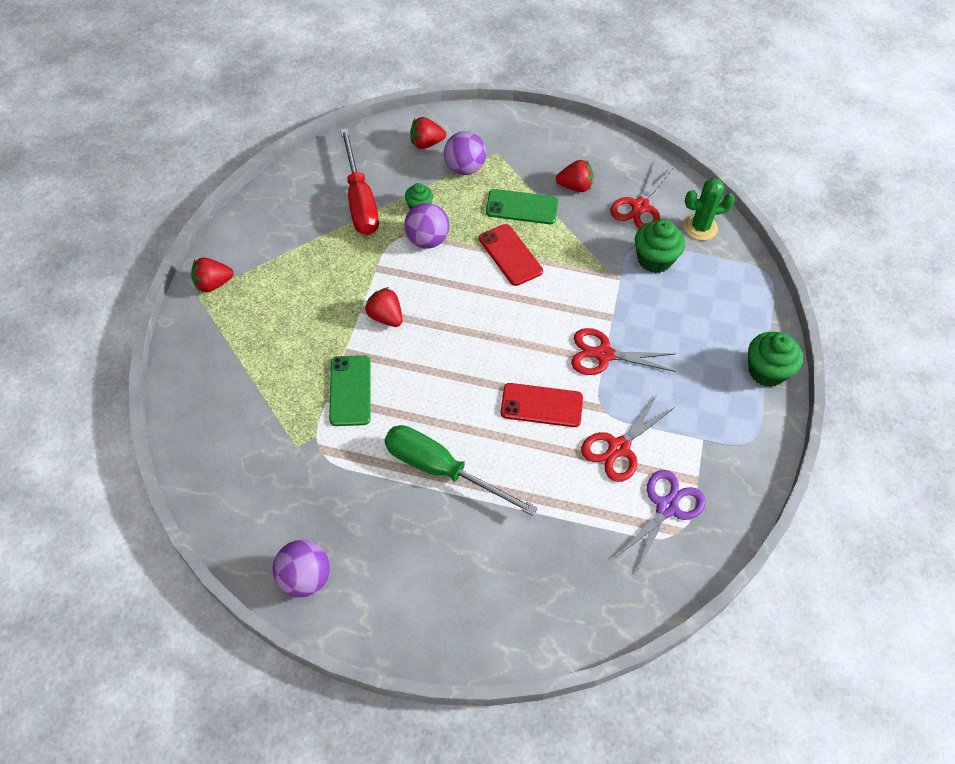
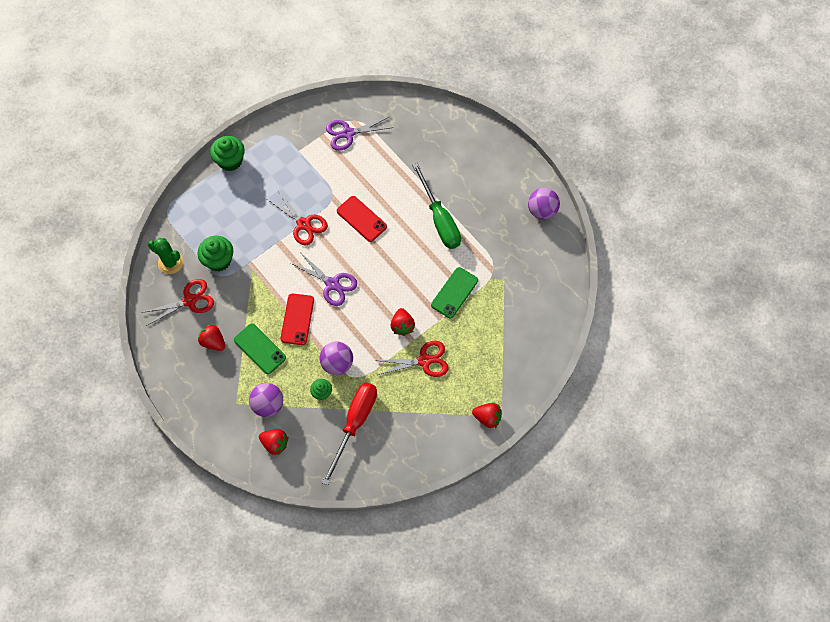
camera: 140 degrees left, 10 degrees up
red scissors [581,394,675,482] -> red scissors moved to [374,341,449,377]
none -> purple scissors [291,252,357,306]

